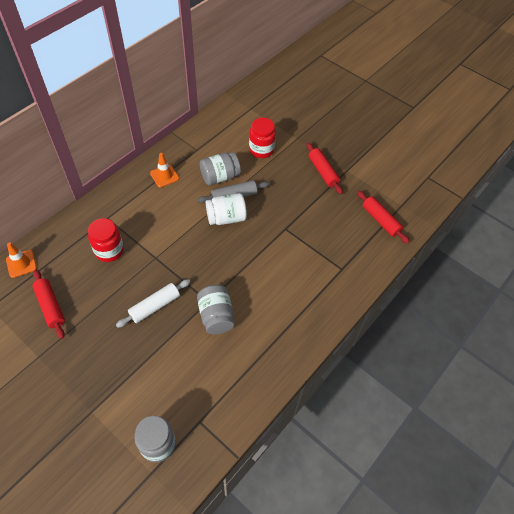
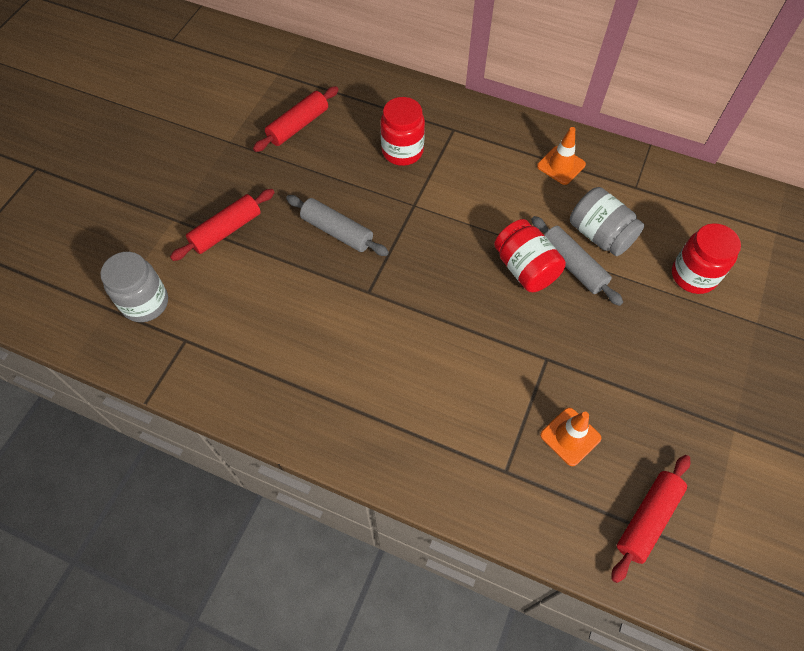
camera: 75 degrees right, 5 degrees up
orange traffic cone [6,242,37,278] -> orange traffic cone moved to [540,408,601,466]
white rolling pin [116,279,190,328] -> grey rolling pin [286,195,389,256]
grey jar [197,285,234,335] -> none
white jar [206,193,247,225] -> red jar [494,219,566,292]
red rolling pin [307,143,343,194] -> red rolling pin moved to [170,189,275,261]

